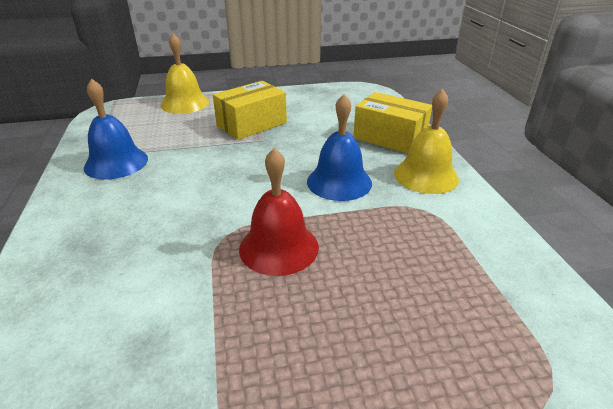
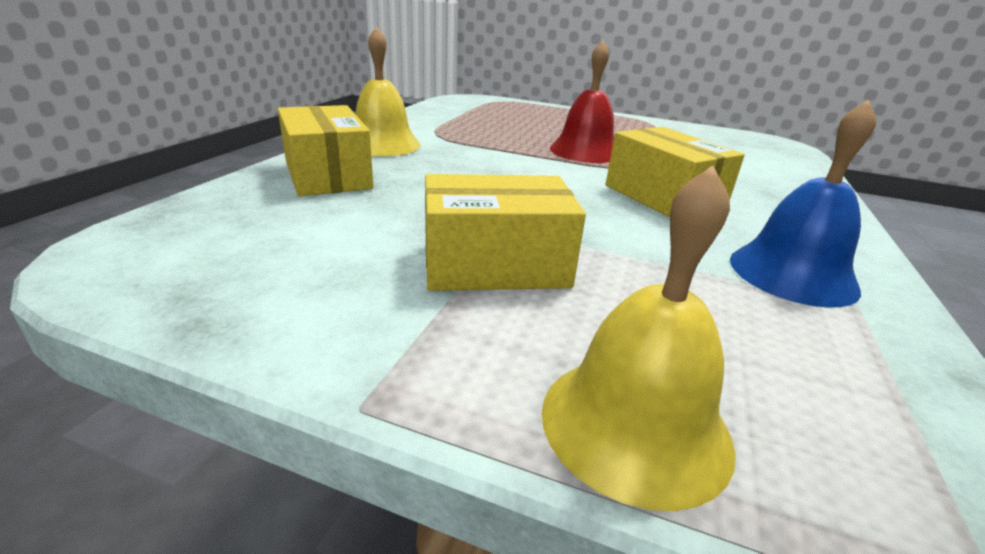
camera: 150 degrees left, 5 degrees down
blue bell [307,94,372,201] -> none
none -> yellow box [606,127,745,218]

